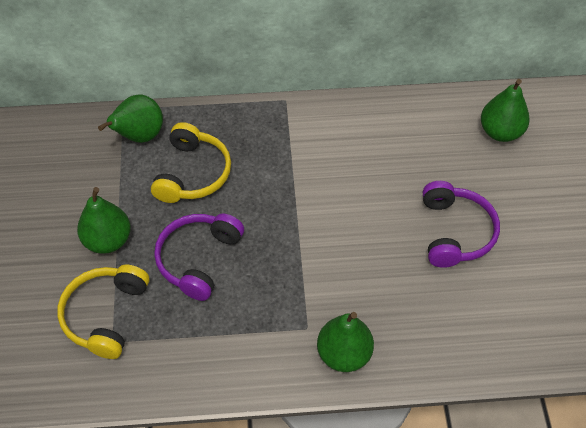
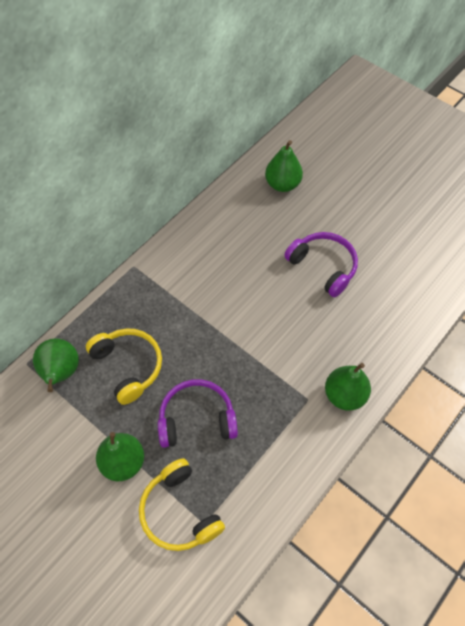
camera: 45 degrees left, 5 degrees up
purple headphones [154,213,244,301] -> purple headphones turned 105 degrees clockwise [158,379,238,448]

